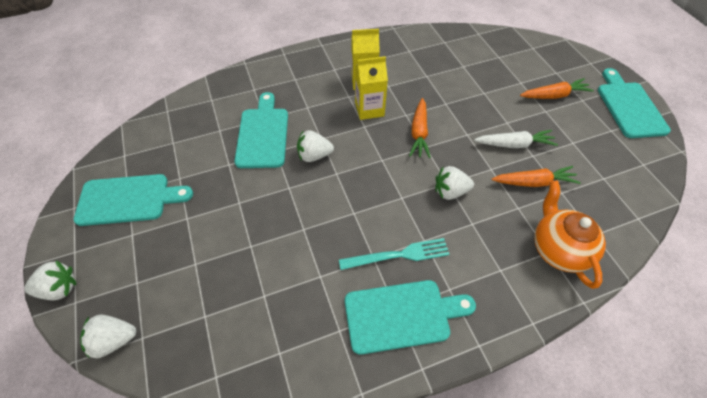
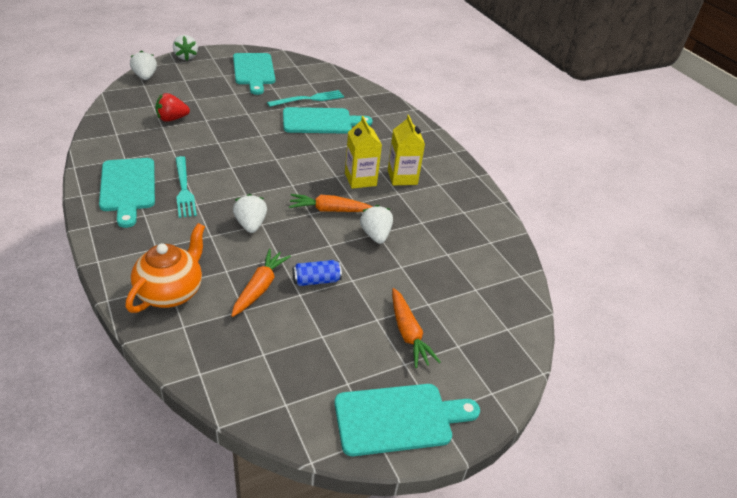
camera: 80 degrees right, 15 degrees down
white strawberry [297,130,334,162] -> white strawberry moved to [360,205,393,244]
white carrot [474,130,558,148] -> blue can [293,260,342,286]
orange carrot [492,166,581,187] -> orange carrot turned 150 degrees counterclockwise [231,249,291,317]
orange teapot [534,181,606,289] -> orange teapot turned 45 degrees counterclockwise [125,223,205,313]
none -> red strawberry [155,93,190,122]
none -> turquoise fork [267,90,344,107]

